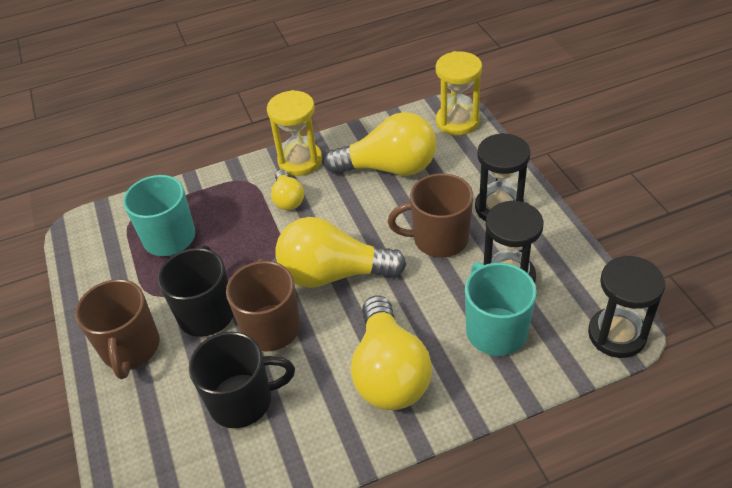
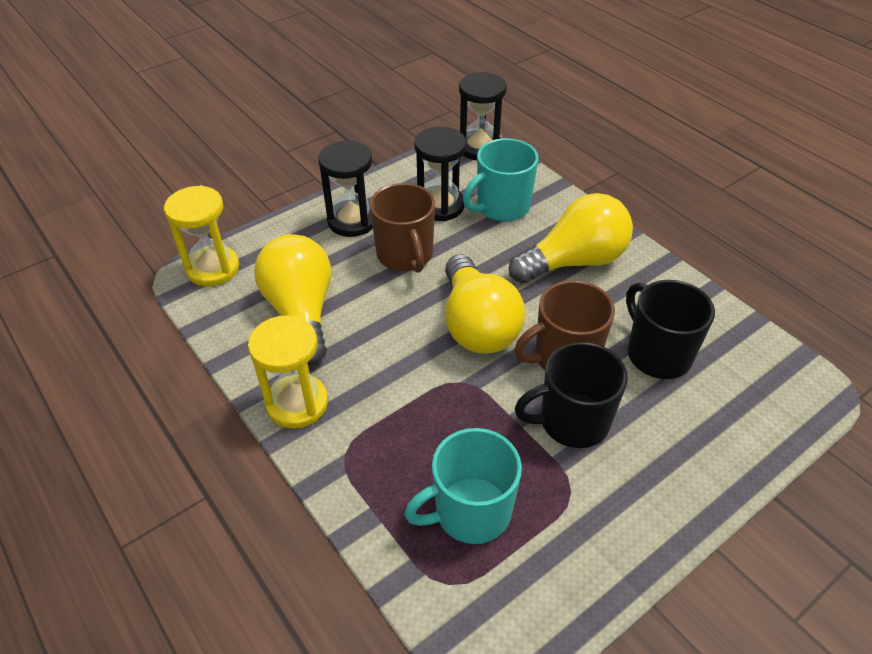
camera: 110 degrees left, 0 degrees up
brown mug [75,279,160,379] -> none
yellow light bulb [271,170,304,210] -> none

